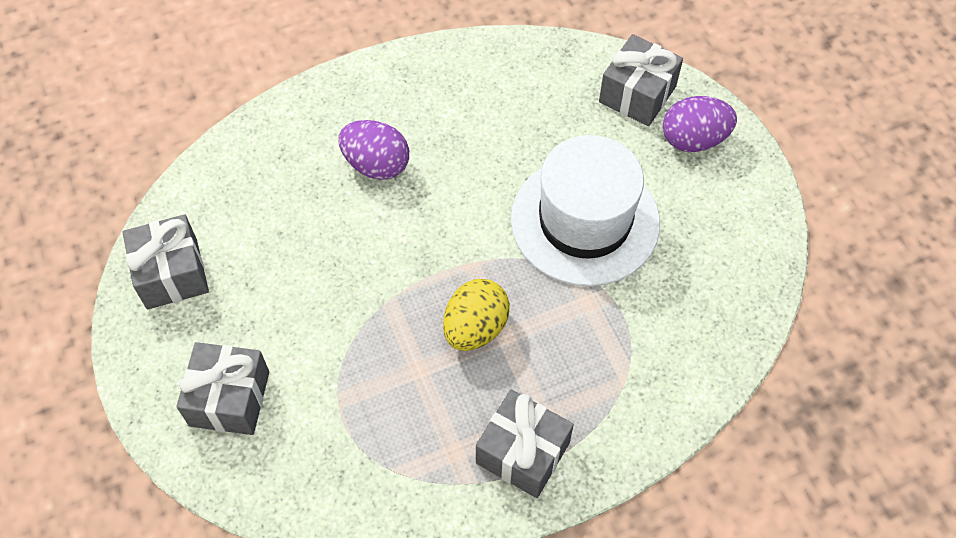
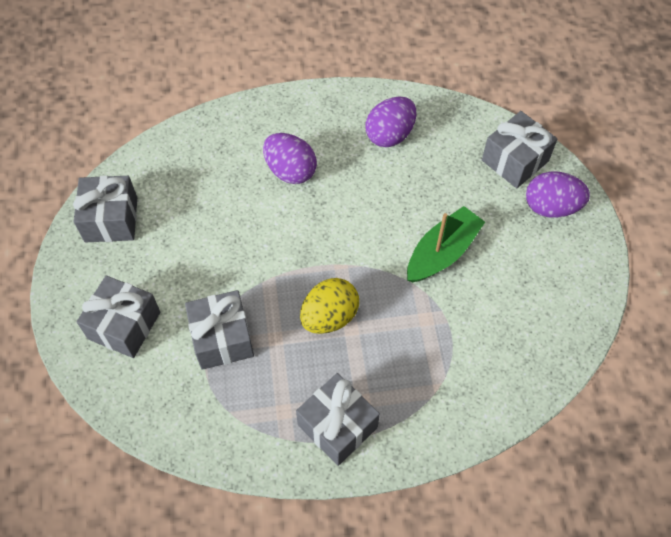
camera: 15 degrees right, 0 degrees up
white hat [511,135,660,286] -> green boat [407,206,485,282]
none -> grey gift [185,290,254,370]
none -> purple egg [365,97,416,147]

